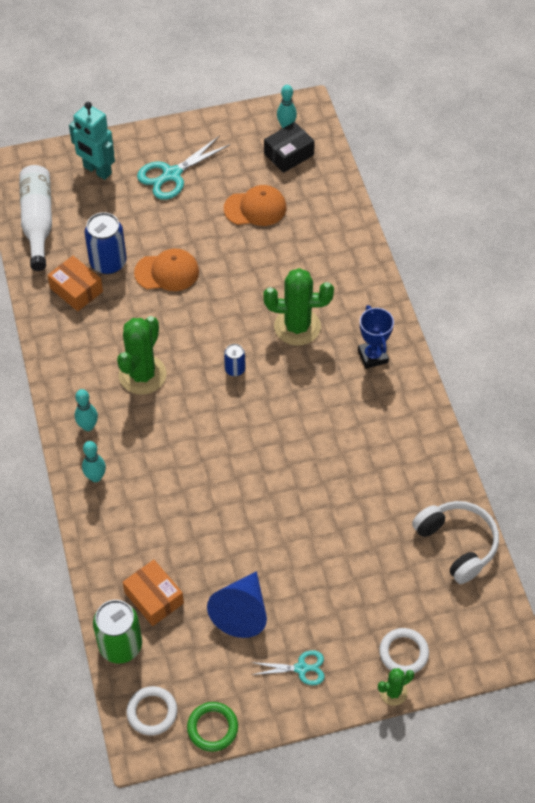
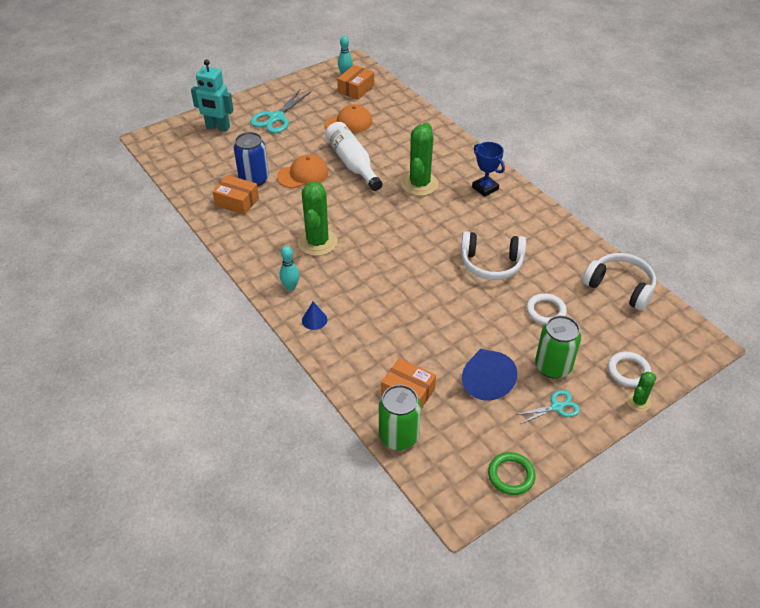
camera: 20 degrees left, 10 degrees down
white bottle [19,165,52,271] -> white bottle moved to [325,122,382,191]
turquoise bowling pin [82,441,106,482] -> blue cone [302,302,327,330]
white ring [126,686,177,736] -> white ring moved to [526,293,567,325]
blue can [224,344,245,376] -> none
green cactus [263,268,334,346] -> green cactus turned 60 degrees counterclockwise [401,123,438,196]
black box [264,122,315,173] -> orange box [337,65,374,100]
none -> white headphones [460,231,526,280]
none -> green can [535,315,581,379]

